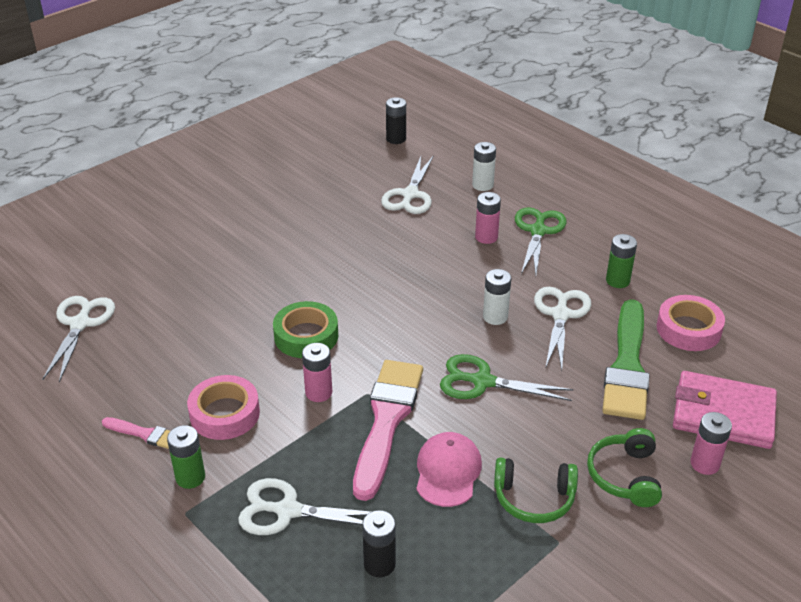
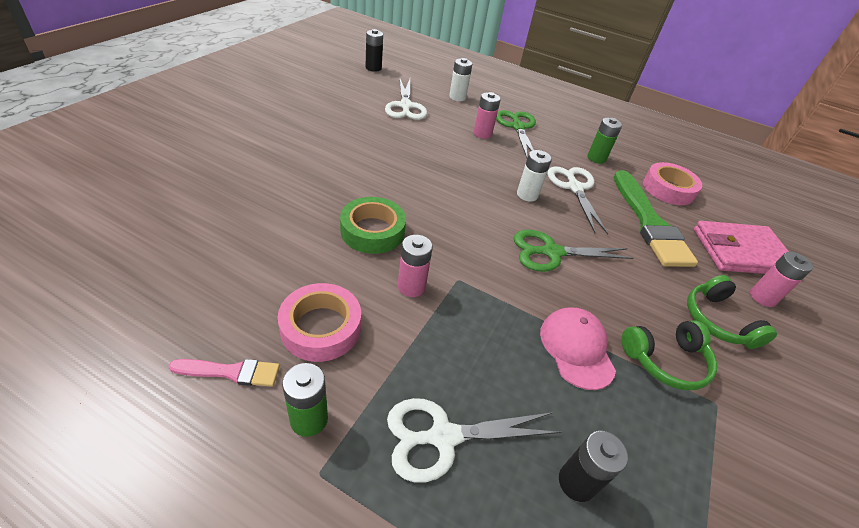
camera: 25 degrees left, 5 degrees up
white scissors [42,296,115,382] -> none
pink brush [353,360,423,501] -> none

